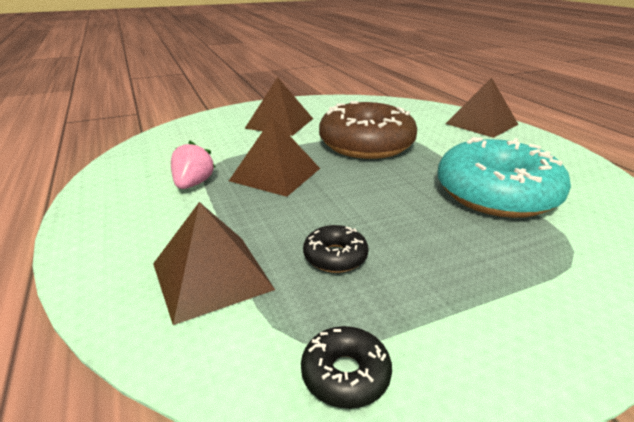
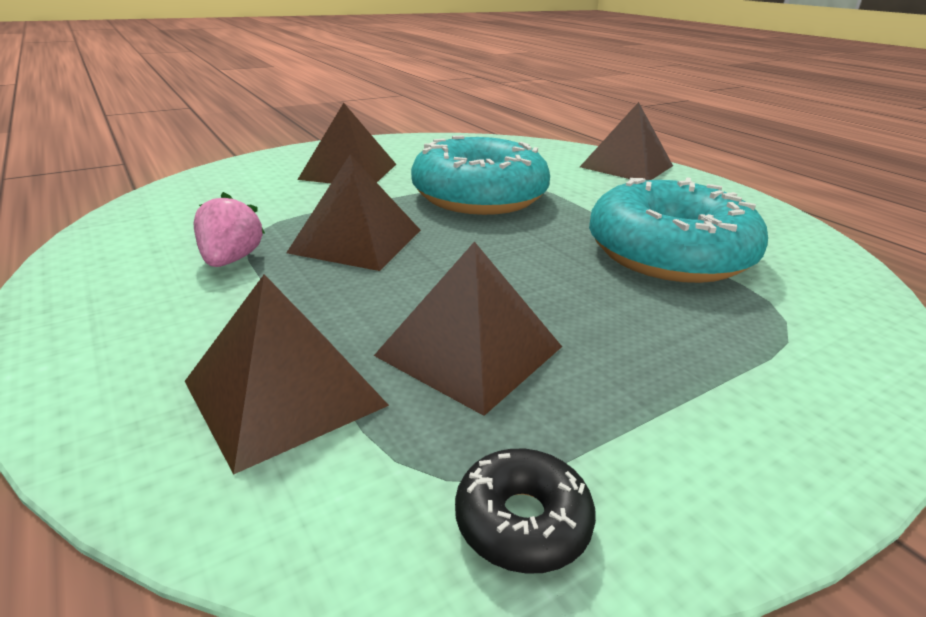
camera: 10 degrees left, 0 degrees up
black donut [303,225,369,273] -> brown pyramid [374,241,562,416]
brown donut [319,101,417,159] -> turquoise donut [411,136,550,215]

